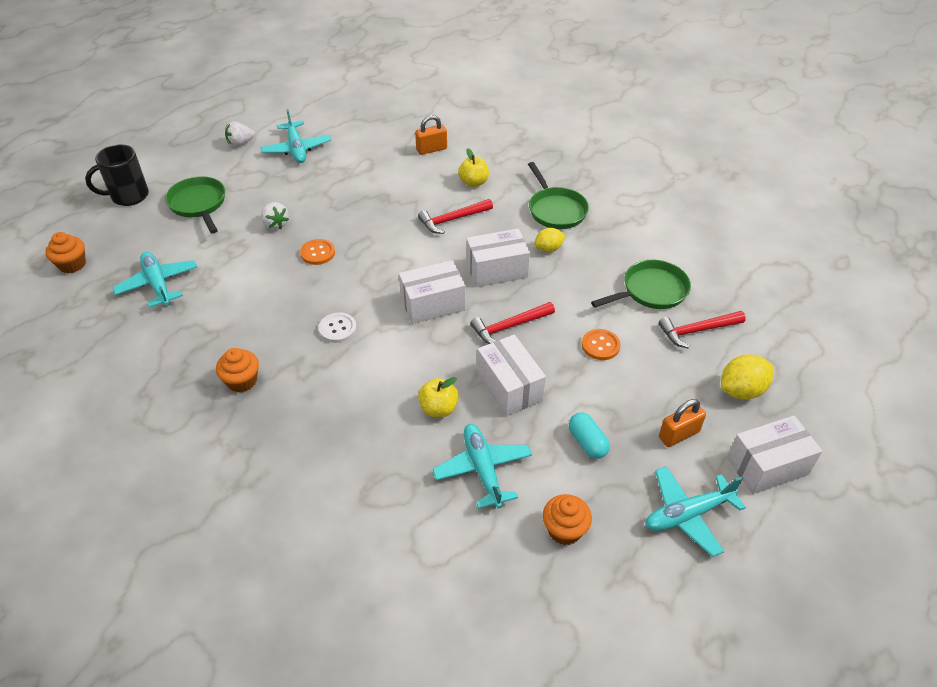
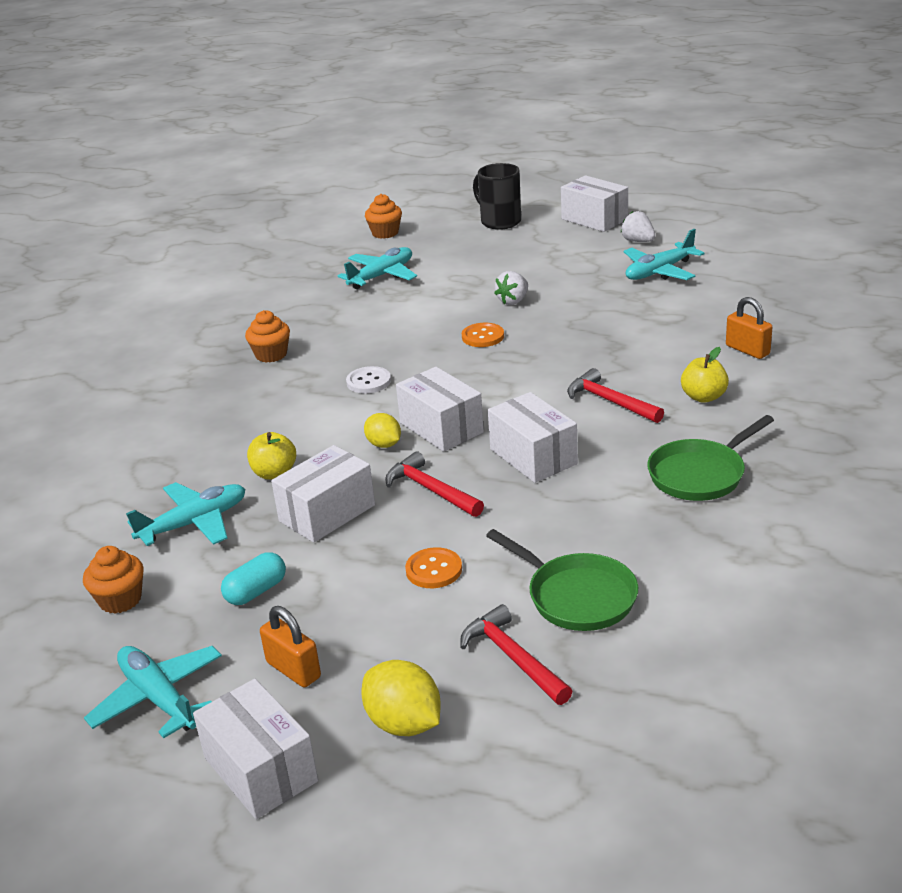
camera: 75 degrees right, 15 degrees down
green pan [165,176,225,234] -> none
yellow lemon [534,228,565,252] -> yellow lemon moved to [364,413,401,448]
none -> white box [561,175,628,232]

